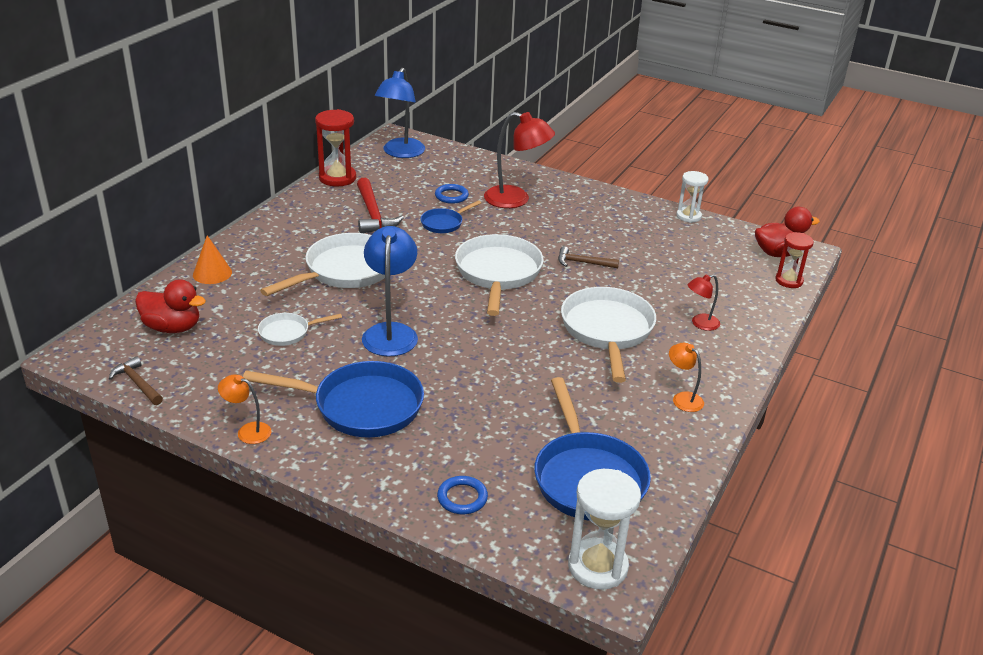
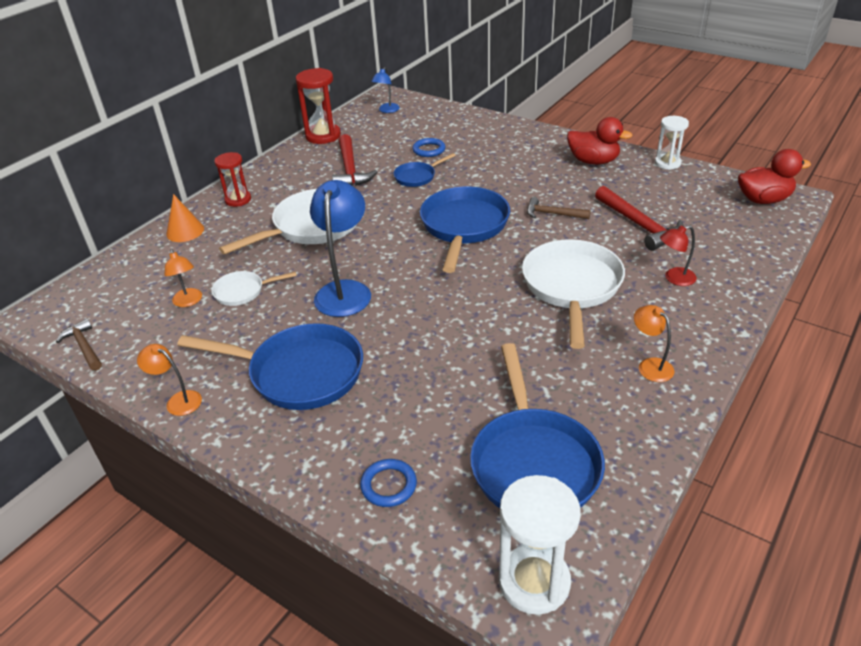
camera: 10 degrees right, 5 degrees up
red duck [135,279,206,333] -> red duck moved to [567,117,633,165]
blue lamp [375,68,425,158] -> blue lamp [371,67,400,113], size x0.52
white pan [455,234,544,316] -> blue pan [420,187,510,273]
red lamp [484,112,555,208] -> none
red hourglass [775,232,814,288] -> red hourglass moved to [214,152,251,207]
none -> orange lamp [165,249,202,307]
none -> red hammer [595,186,684,251]

